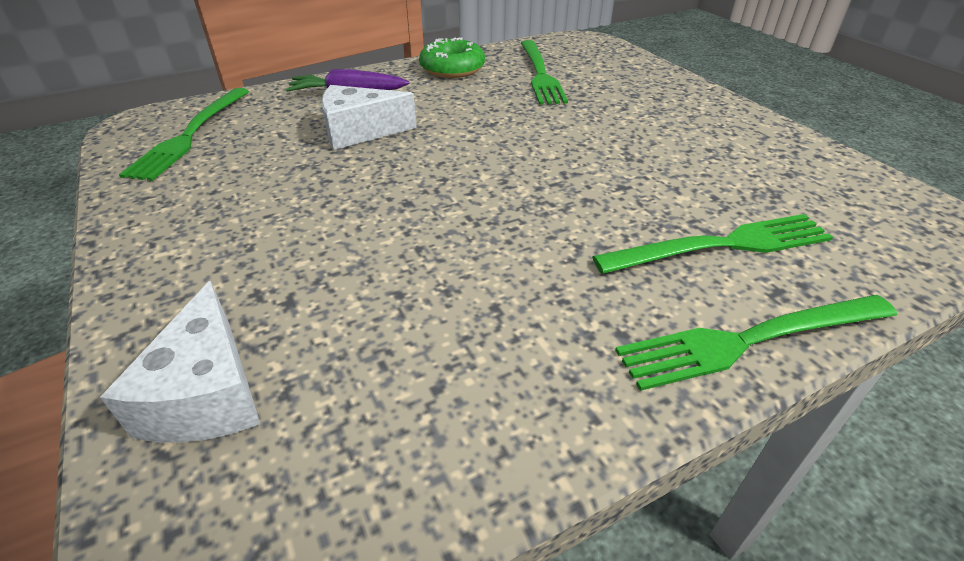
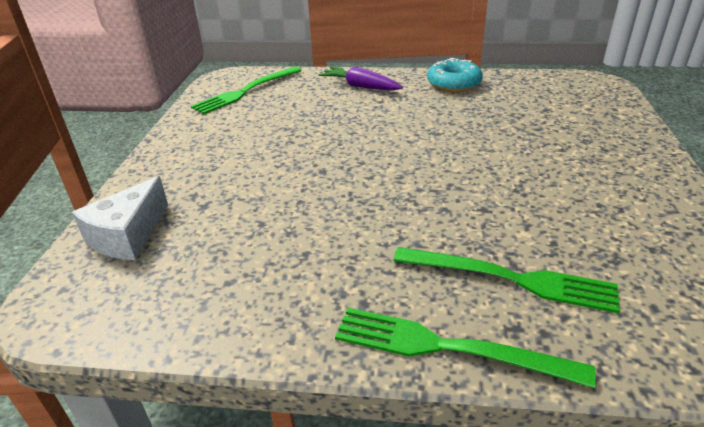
camera: 35 degrees right, 5 degrees down
white cheese [321,85,417,150] -> none
green donut [419,37,485,78] -> turquoise donut [427,58,483,92]
green fork [521,40,568,105] -> none

